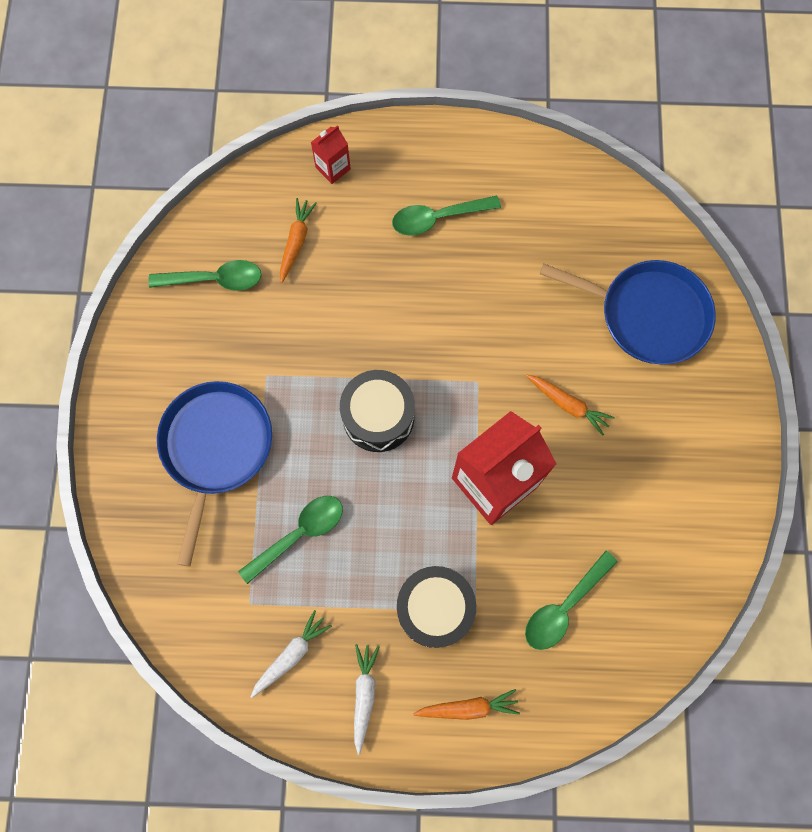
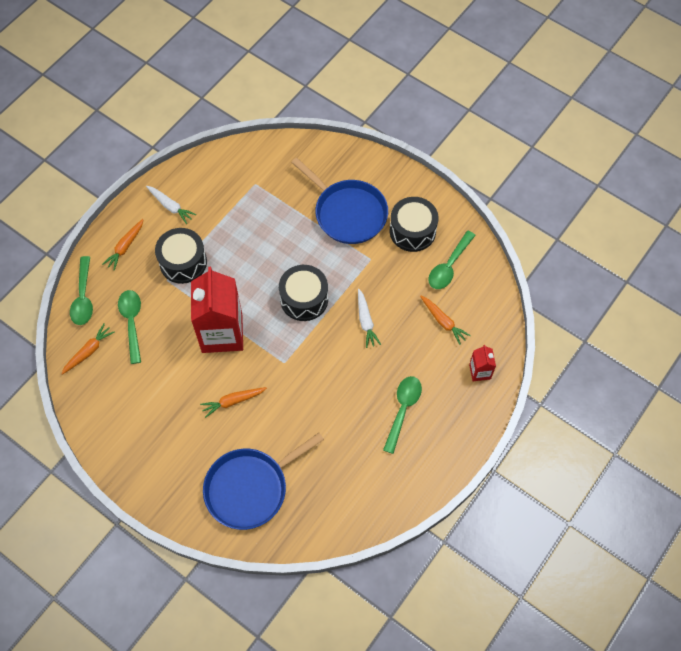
camera: 125 degrees right, 10 degrees down
green spoon [238,496,343,584] -> green spoon moved to [70,256,93,325]
white carrot [251,610,332,698] -> white carrot moved to [358,289,381,348]
none -> orange carrot [61,323,115,375]
none -> black drum [390,197,438,252]

